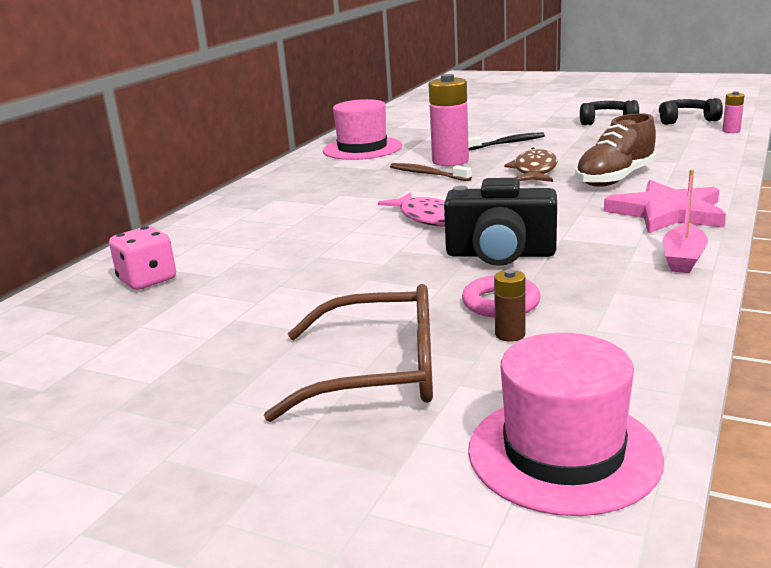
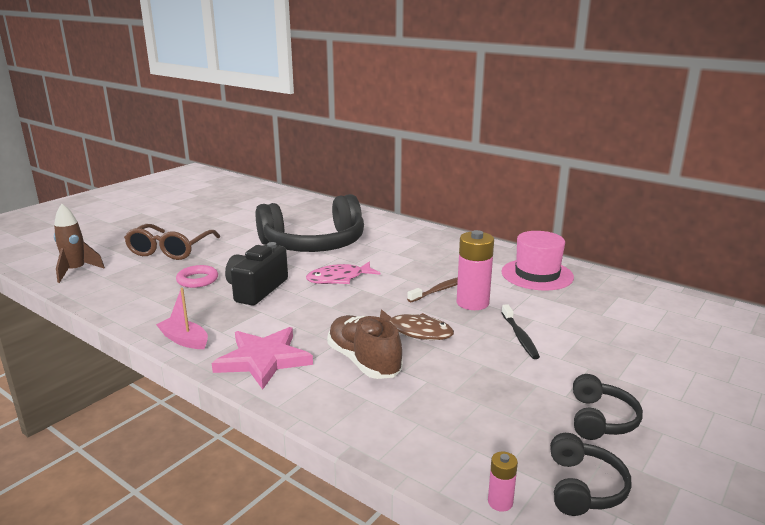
camera: 100 degrees right, 0 degrees up
pink dice [109,226,176,290] -> none
pink hat [468,333,664,516] -> brown rocket [54,204,105,283]
brown battery [494,269,526,342] -> none
none -> black headphones [256,194,364,252]

